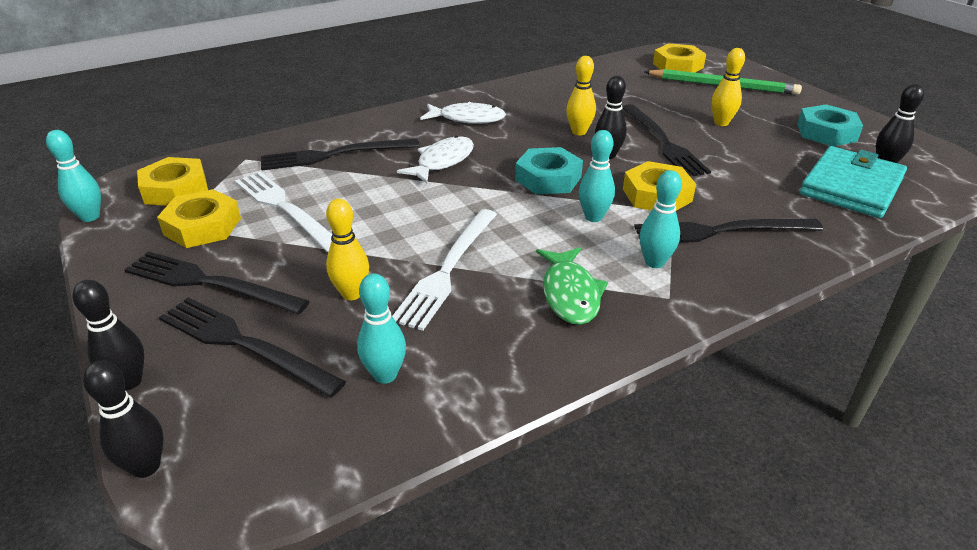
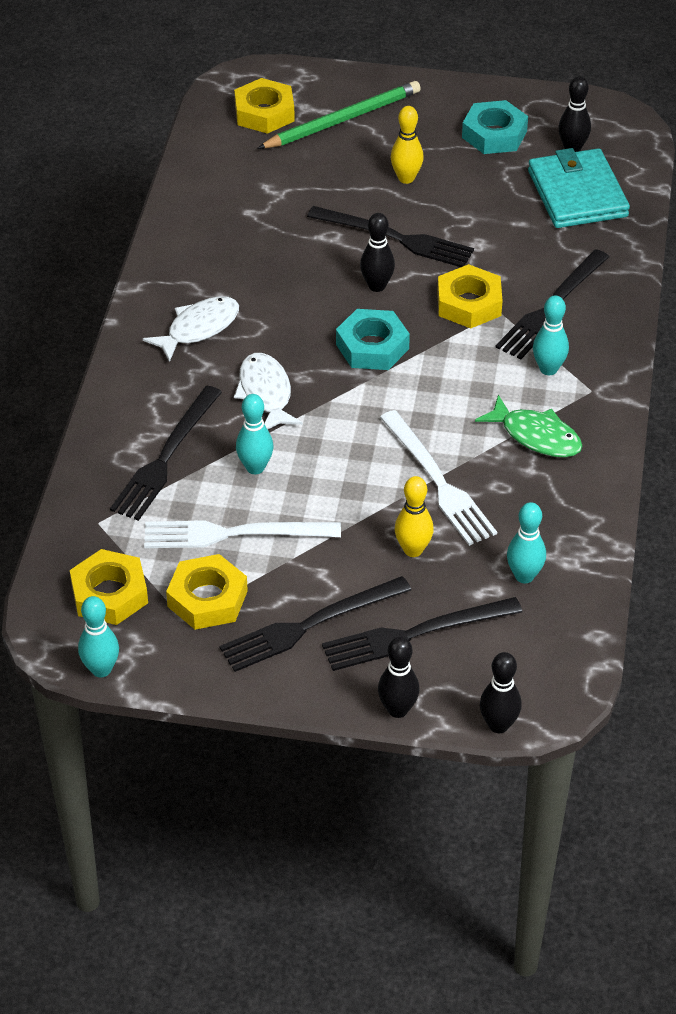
camera: 50 degrees left, 10 degrees up
yellow bowling pin [566,56,596,135] -> none
turquoise bowling pin [579,130,615,222] -> turquoise bowling pin moved to [236,394,273,474]

